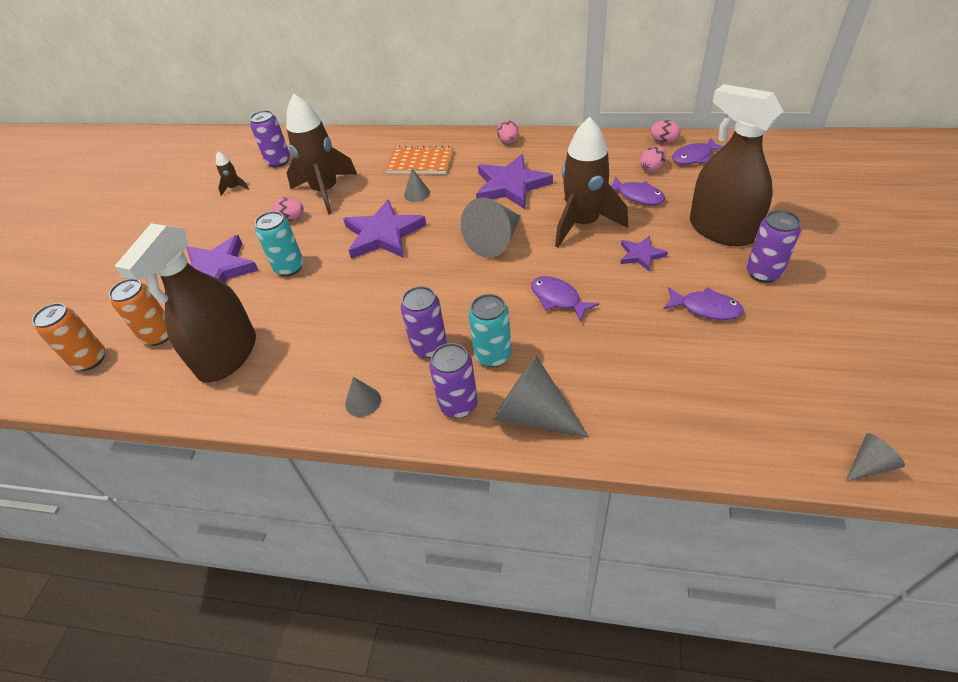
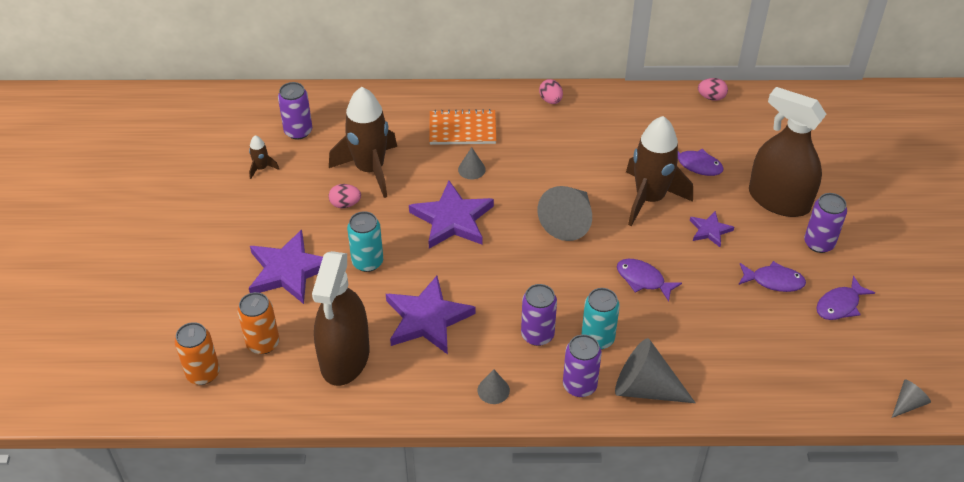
camera: 15 degrees left, 0 degrees up
purple star [476,154,553,209] -> purple star moved to [386,276,476,354]
pink egg [640,146,666,172] -> none
purple fish [672,137,724,165] -> purple fish moved to [816,276,875,320]

